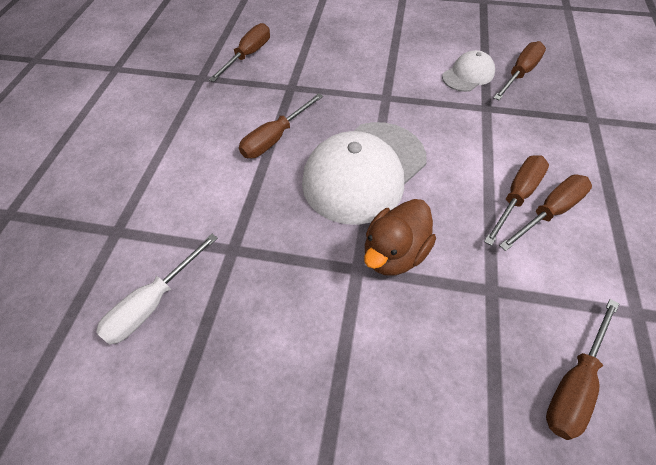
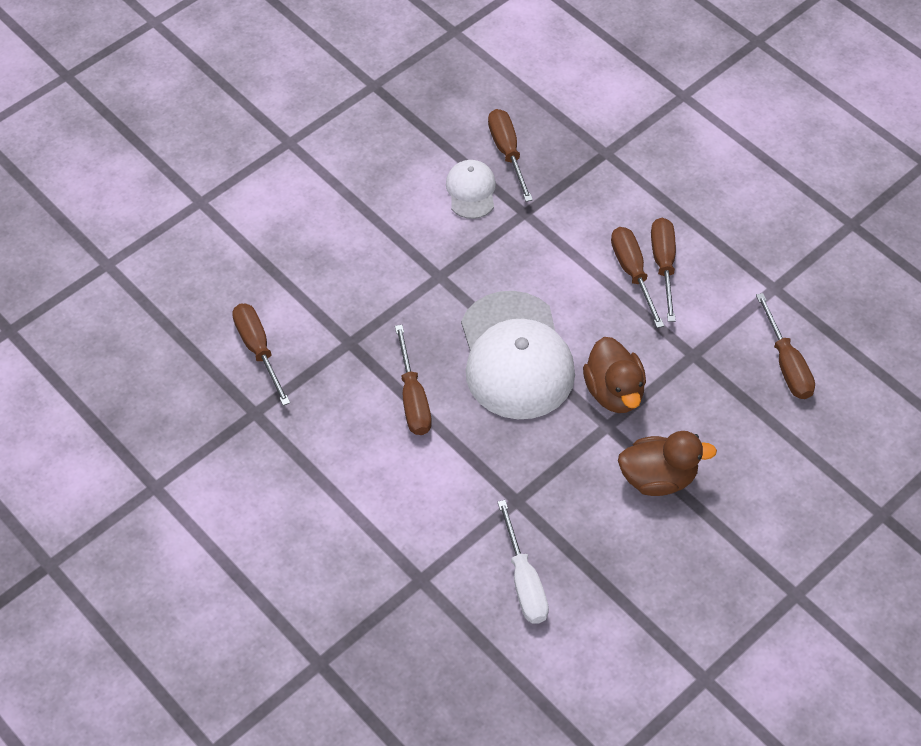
camera: 55 degrees left, 0 degrees up
none -> brown duck [618,431,717,496]

